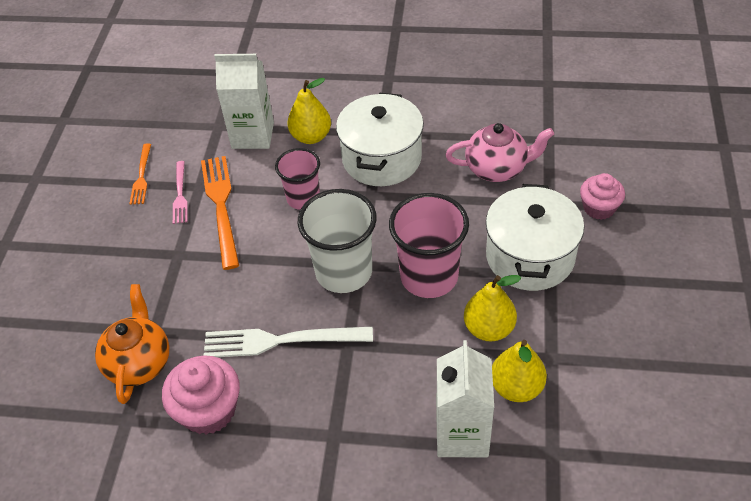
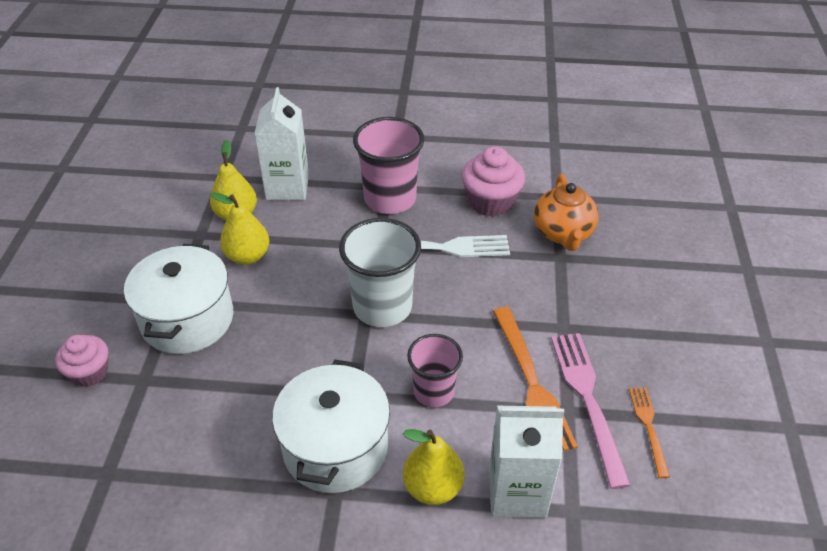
camera: 175 degrees right, 5 degrees down
pink fork [173,161,188,224] -> pink fork [551,333,631,489], size x1.79
pink cup [389,193,469,298] -> pink cup moved to [353,117,424,214]
pink teapot [445,123,554,182] -> none

